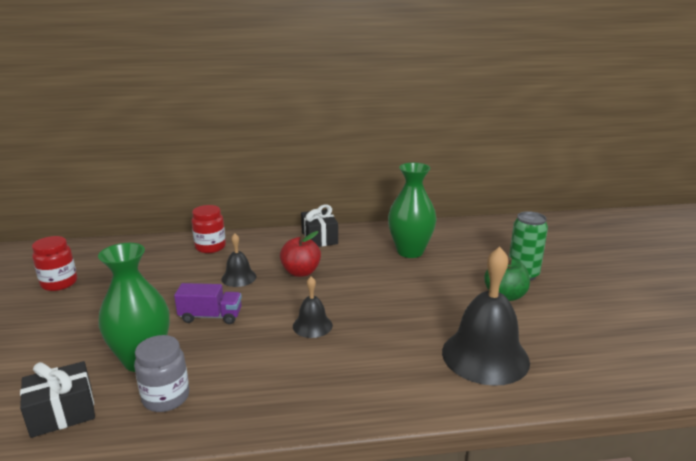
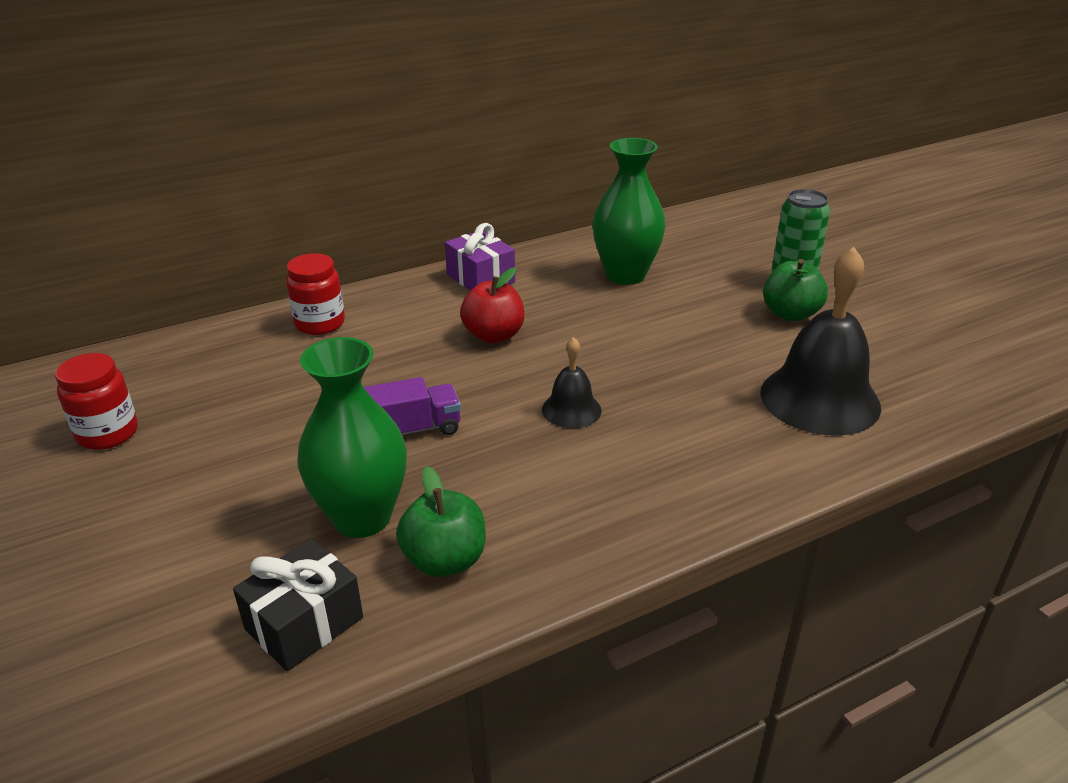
camera: 20 degrees left, 10 degrees up
grey jar [134,335,189,412] -> green apple [396,466,486,577]
black bell [221,233,256,287] -> none
black gift [301,204,338,247] -> purple gift [445,223,515,291]

